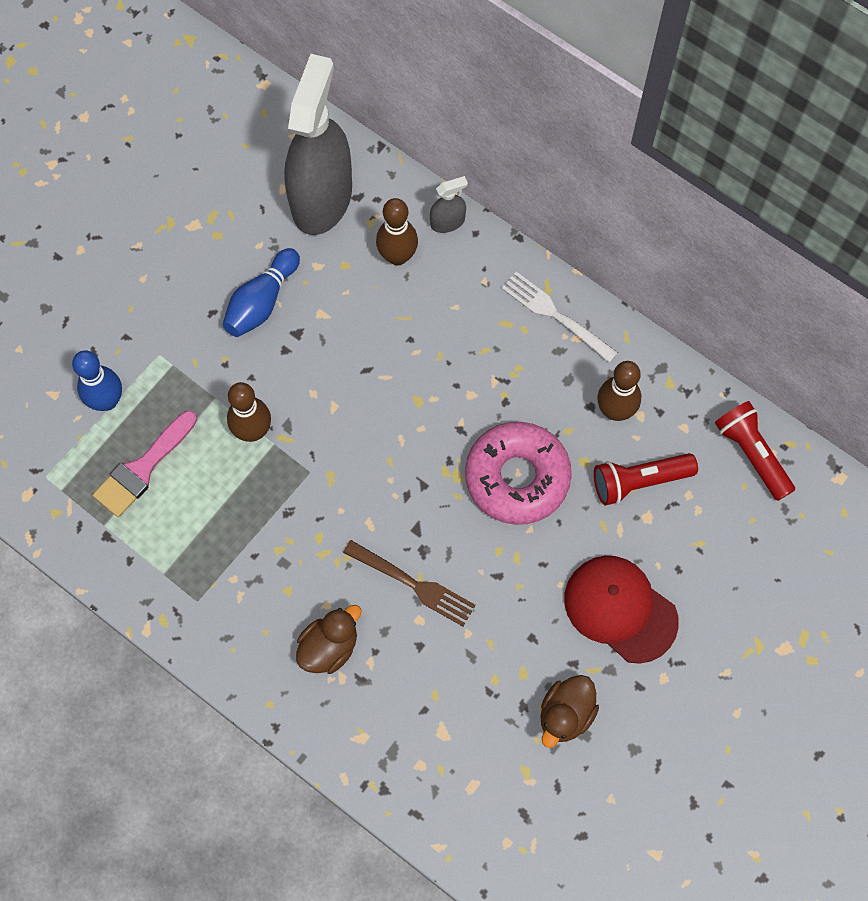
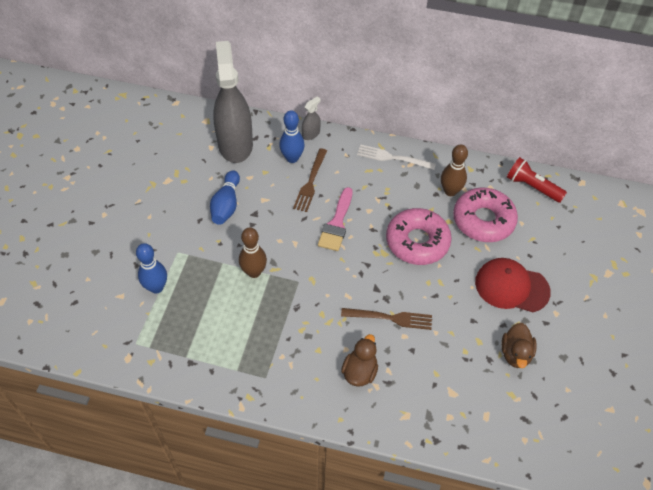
camera: 25 degrees left, 15 degrees down
pink brush [93,411,197,517] -> pink brush moved to [318,187,353,251]
brown bowling pin [376,198,418,265] -> blue bowling pin [279,110,305,163]
red flashlight [594,453,698,505] -> pink donut [453,187,518,242]
none -> brown fork [293,148,327,212]

